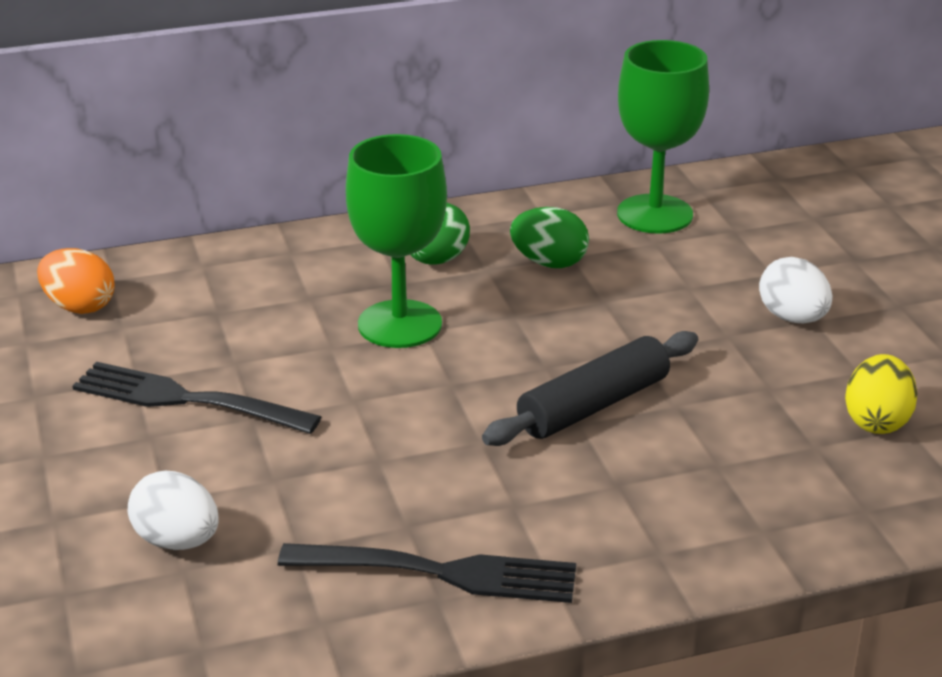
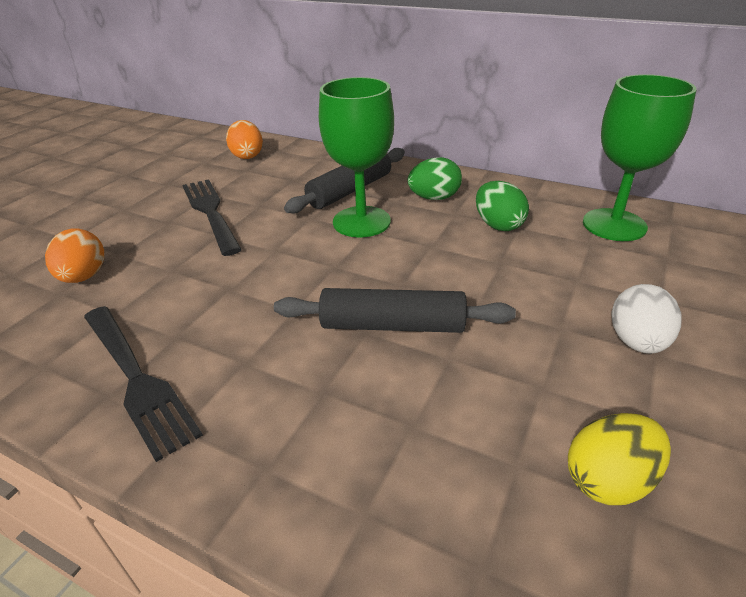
camera: 45 degrees right, 5 degrees up
white egg [128,471,219,550] -> orange egg [45,228,104,283]
none -> black rolling pin [284,148,405,213]

